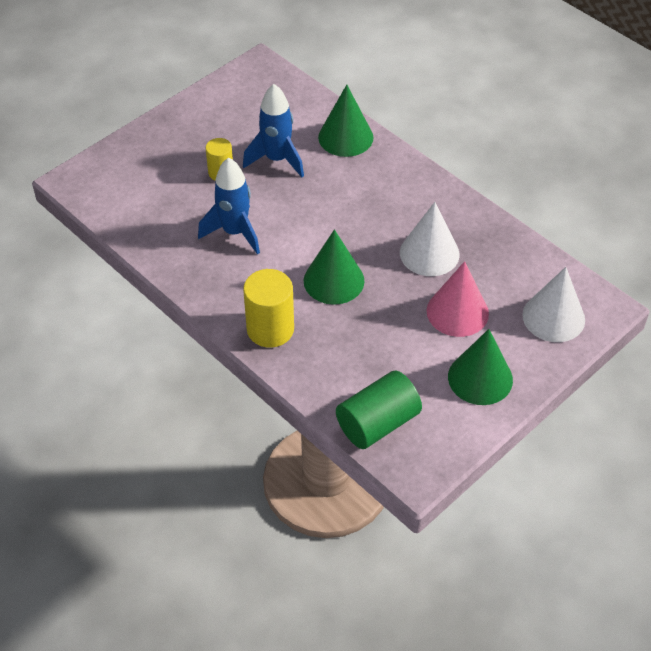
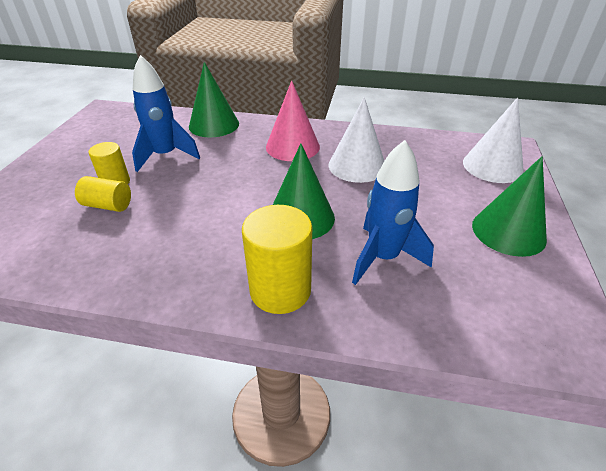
camera: 35 degrees left, 10 degrees down
blue rocket [198,158,260,254] -> blue rocket moved to [352,140,434,285]
green cylinder [336,371,422,449] -> none
pink cone [427,261,489,337] -> pink cone moved to [266,80,320,161]
none -> yellow cylinder [75,176,131,212]

